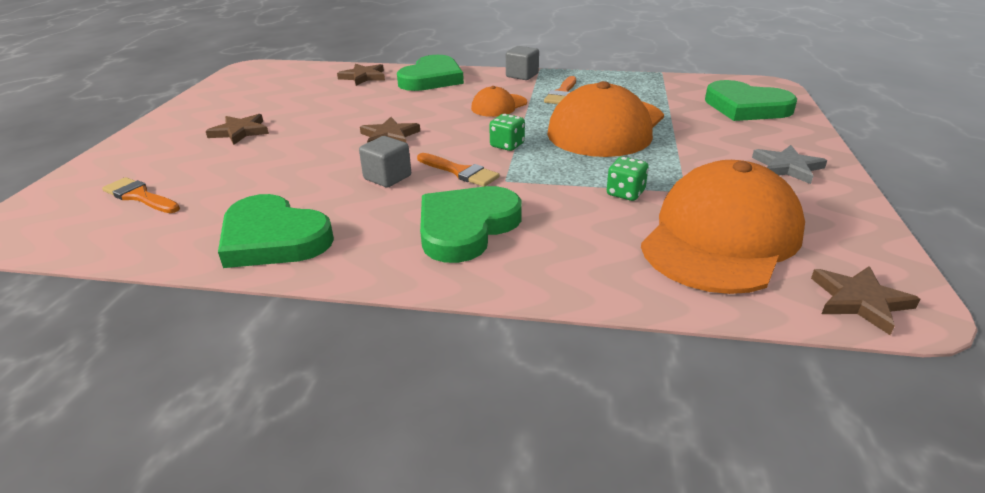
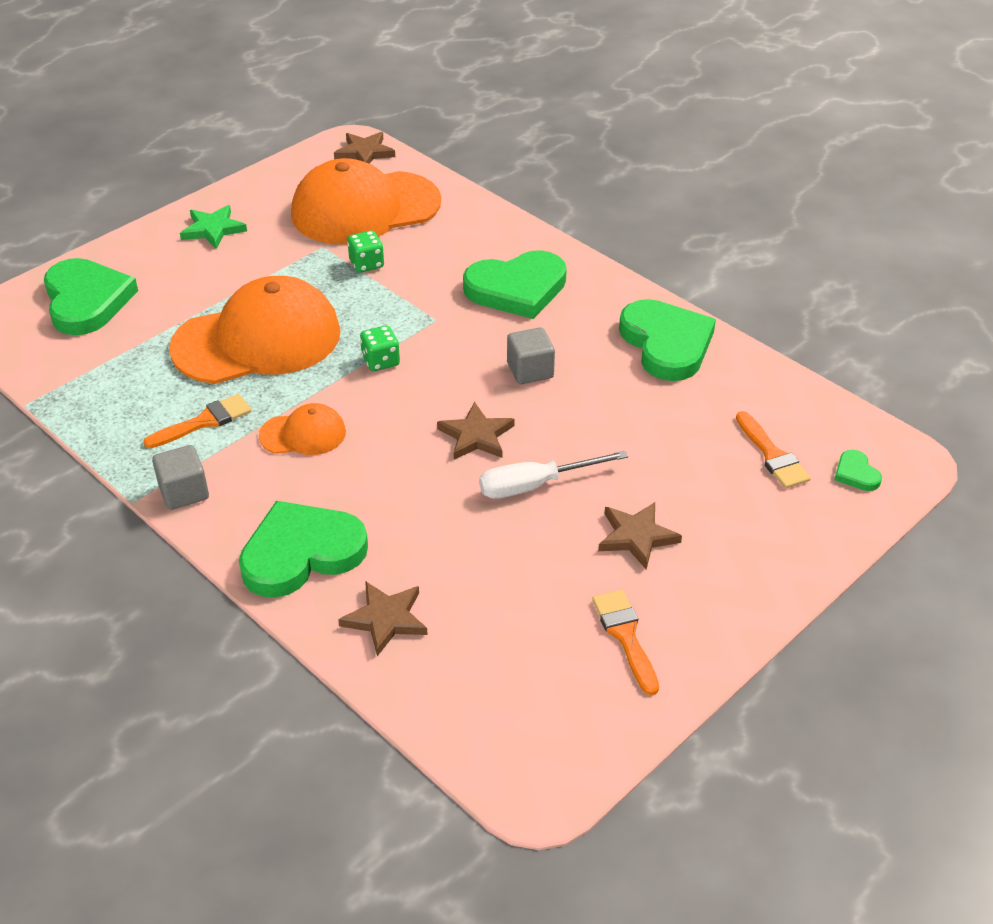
camera: 145 degrees left, 10 degrees up
orange brush [417,153,500,187] -> orange brush moved to [592,590,659,695]
grey star [752,145,827,184] -> green star [180,205,247,249]
none -> white screwdriver [479,451,628,499]
none -> green heart [834,450,882,491]

